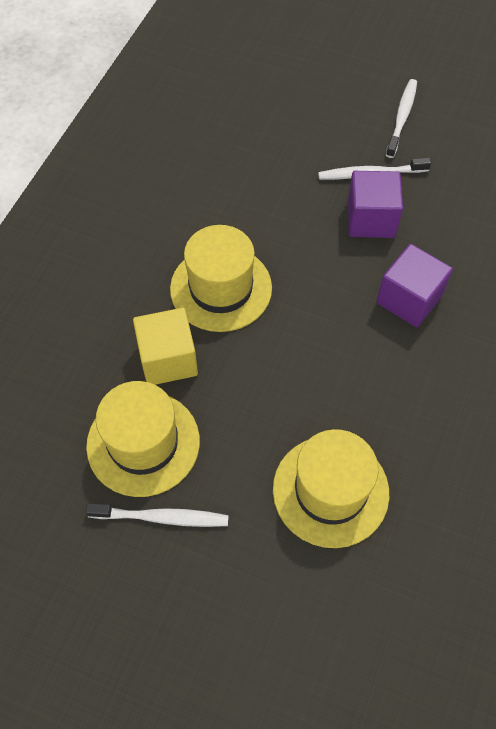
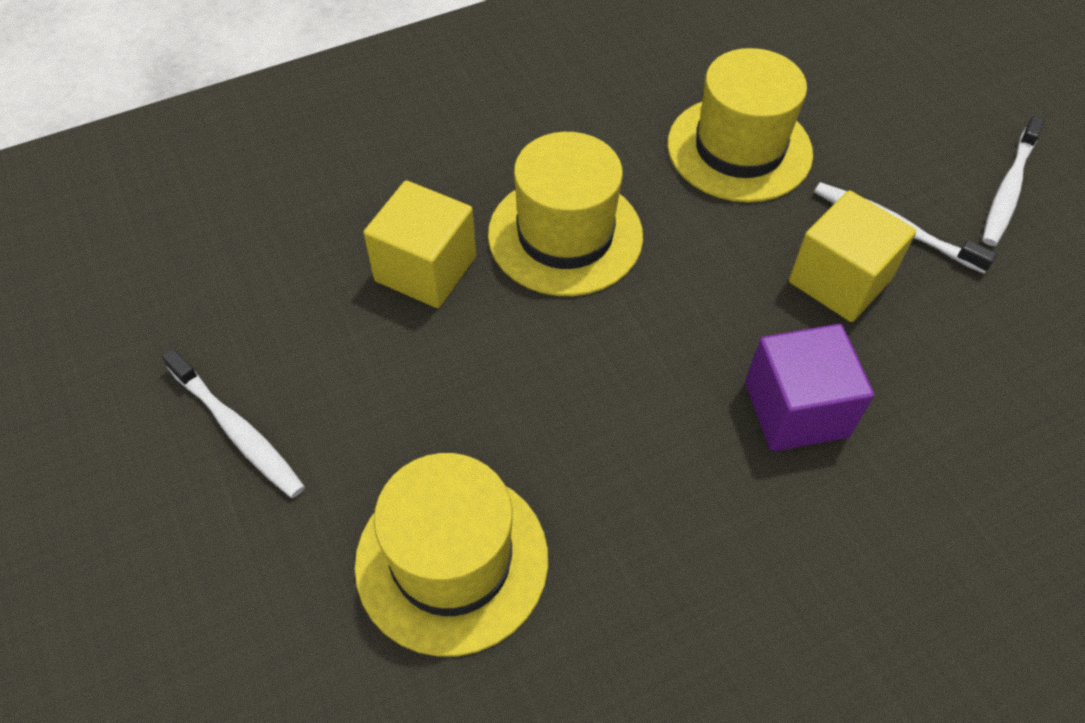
camera: 40 degrees right, 5 degrees down
yellow hat [86,381,200,497] -> yellow hat moved to [668,48,813,202]
purple cube [347,171,403,238] -> yellow cube [789,190,916,322]
white toothbrush [386,79,417,158] -> white toothbrush turned 150 degrees clockwise [983,116,1045,246]

